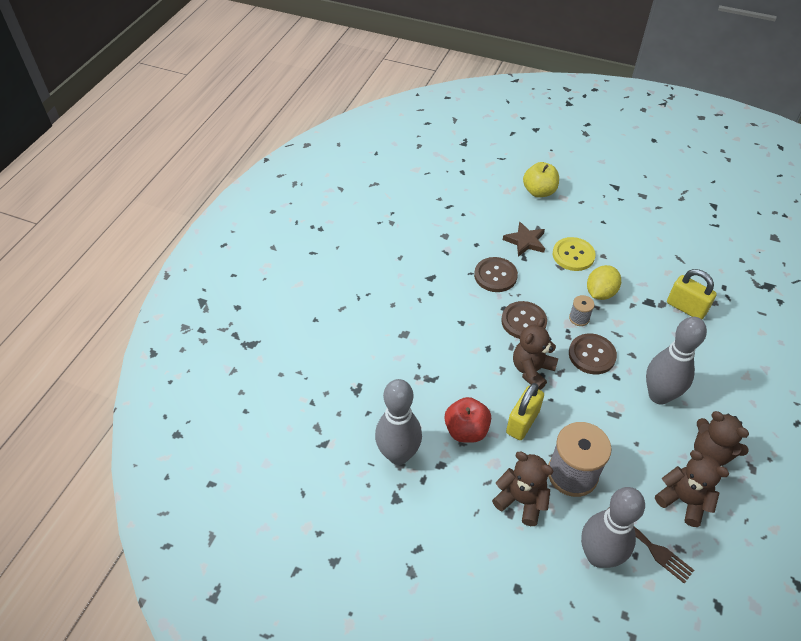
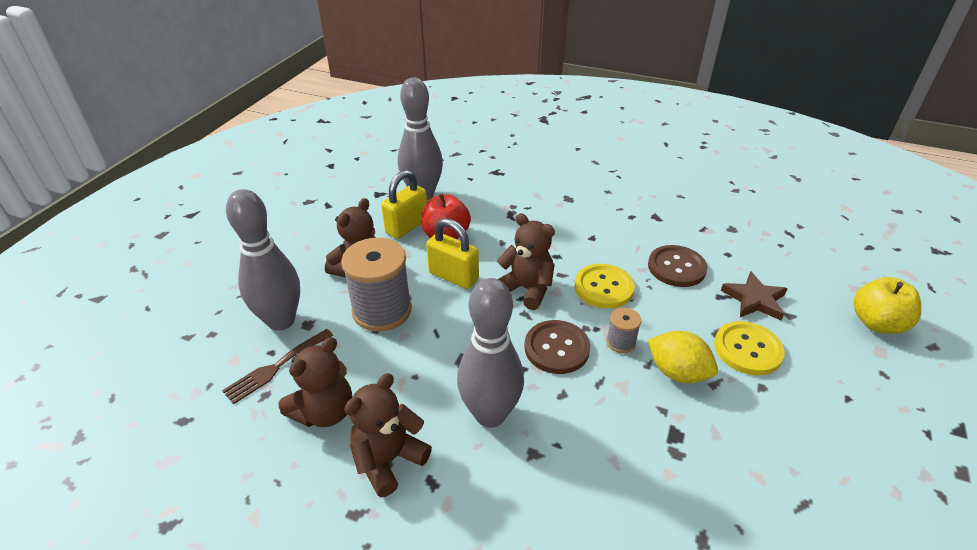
camera: 90 degrees right, 10 degrees down
brown button [501,301,547,339] -> yellow button [575,264,635,309]
yellow padlock [667,269,717,319] -> yellow padlock moved to [381,170,427,239]

